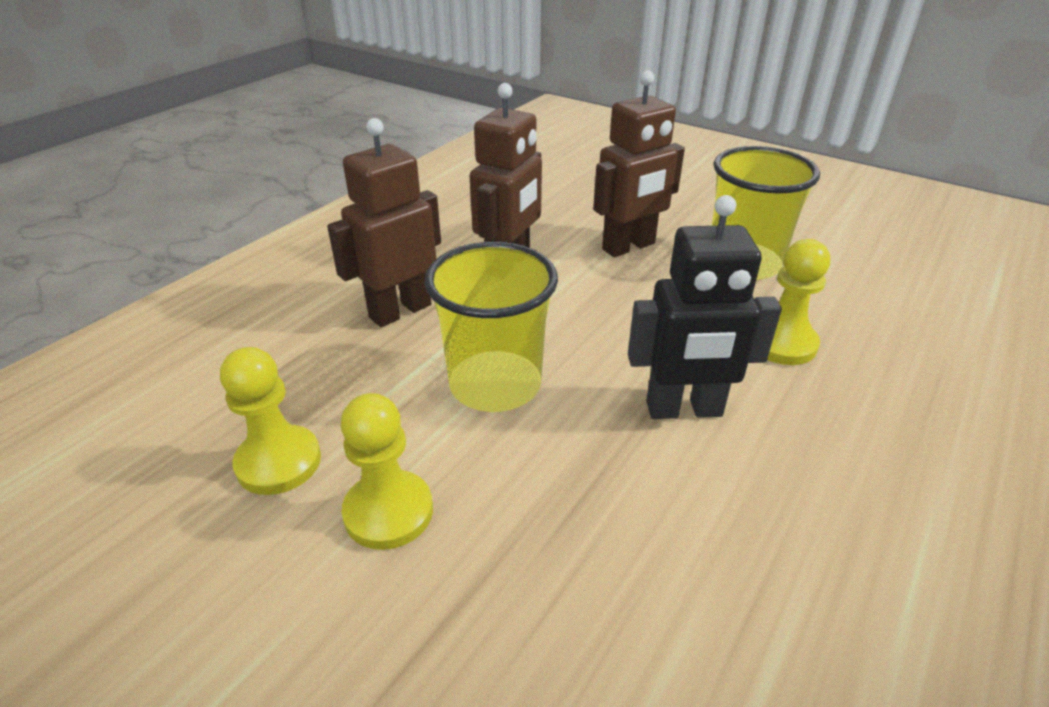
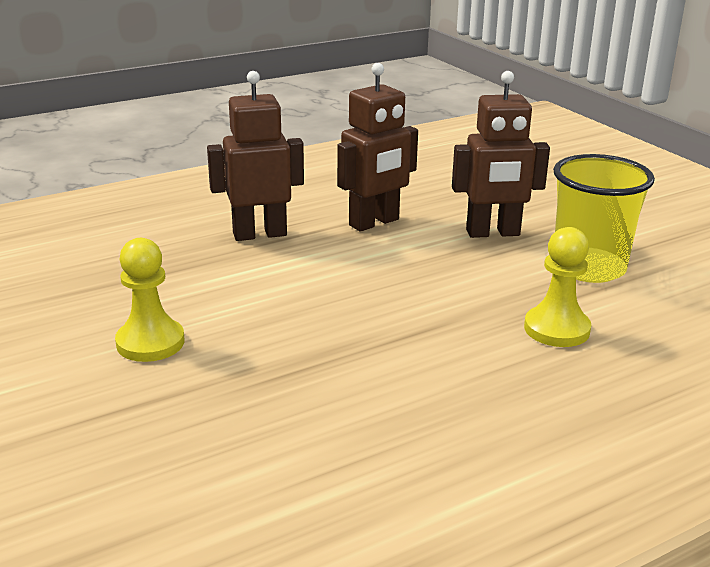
camera: 25 degrees right, 10 degrees down
yellow pawn [220,347,321,495] -> none
yellow cup [425,242,558,412] -> none
black robot [628,195,782,419] -> none

